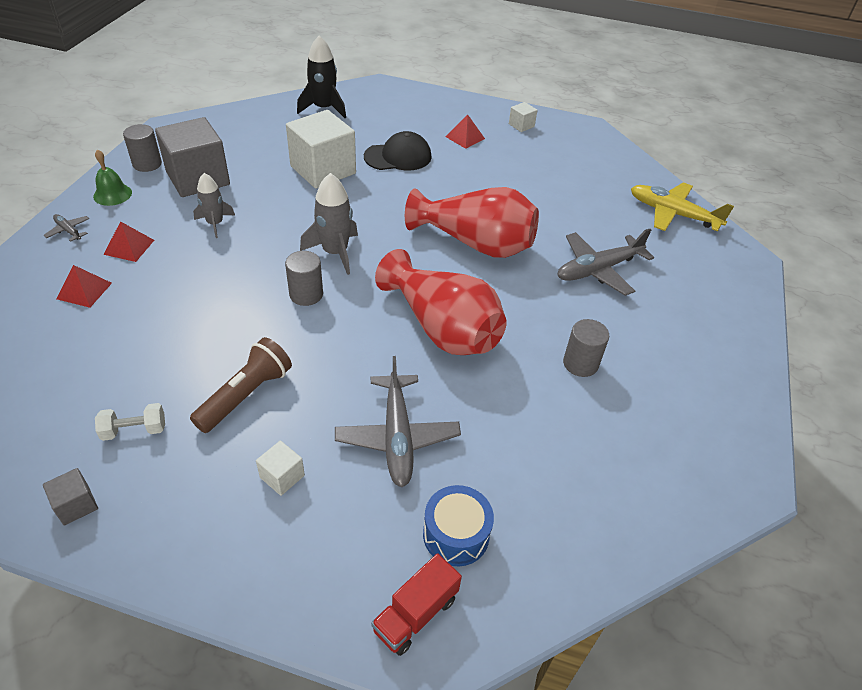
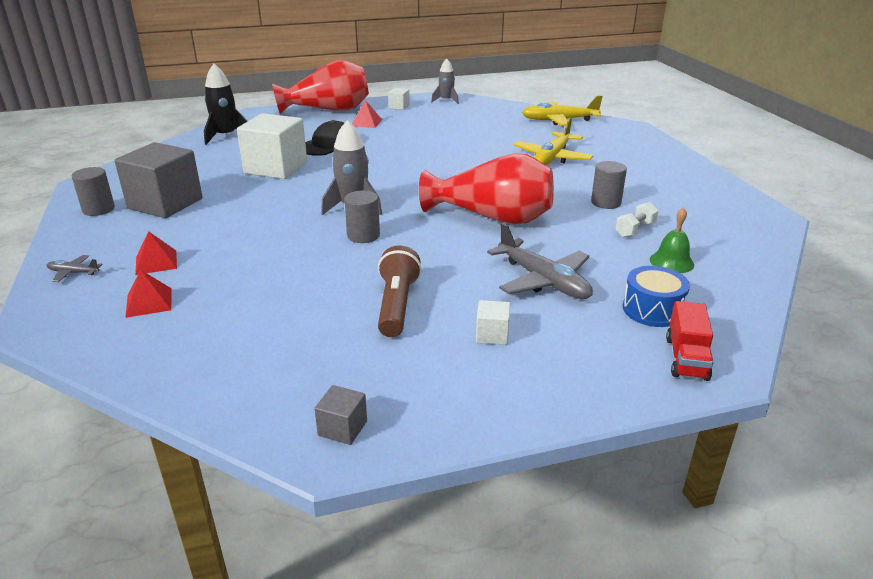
camera: 30 degrees left, 15 degrees down
green bell [93,149,132,206] -> green bell moved to [650,207,694,273]
white dumbbell [95,403,165,441] -> white dumbbell moved to [615,202,658,237]
grey rocket [193,173,235,238] -> grey rocket moved to [431,59,459,104]
red vase [405,187,539,258] -> red vase moved to [272,60,369,115]
grey plane [557,229,654,296] -> yellow plane [513,118,594,165]

